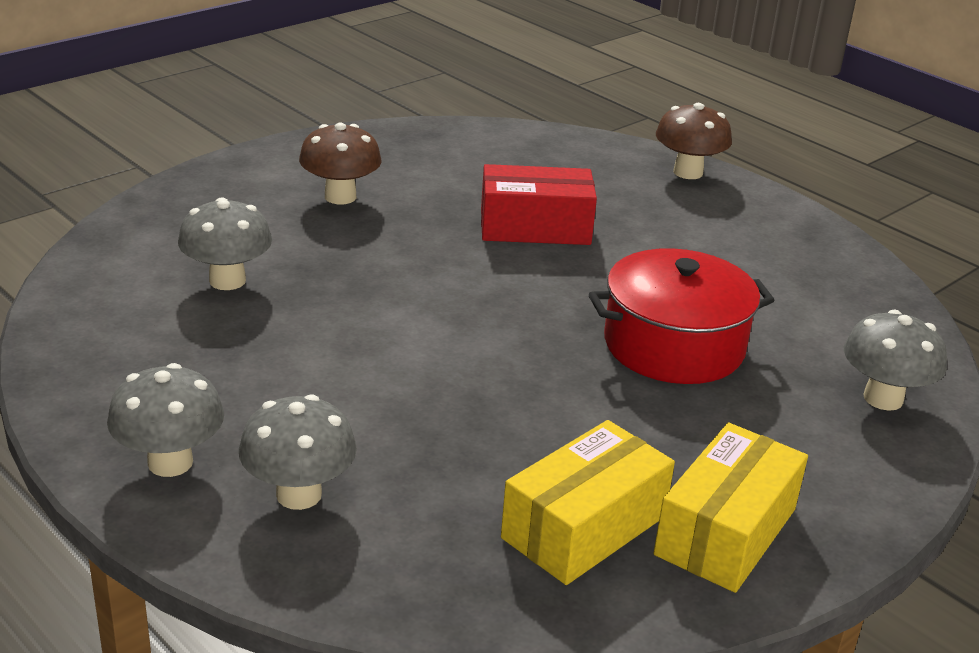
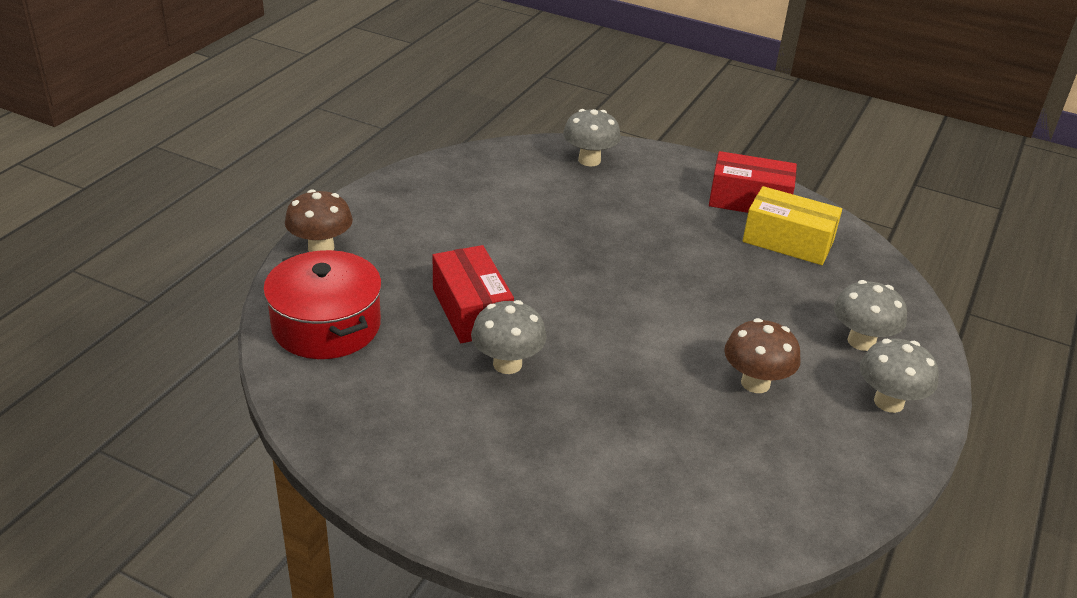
camera: 110 degrees left, 5 degrees up
grey mushroom [178,197,272,290] -> grey mushroom moved to [471,300,547,374]
brown mushroom [299,123,381,204] -> brown mushroom moved to [724,318,801,393]
red pot [589,248,775,384] -> red pot moved to [263,250,382,359]
yellow box [653,423,808,593] -> red box [709,151,797,213]

